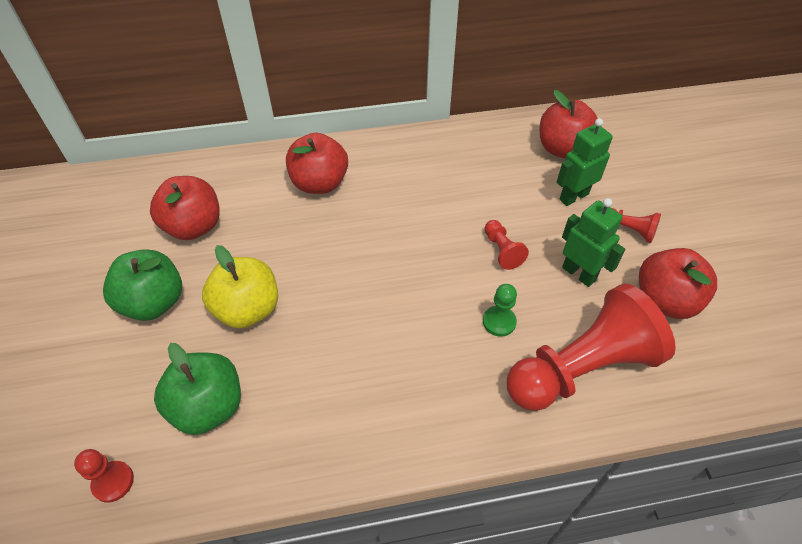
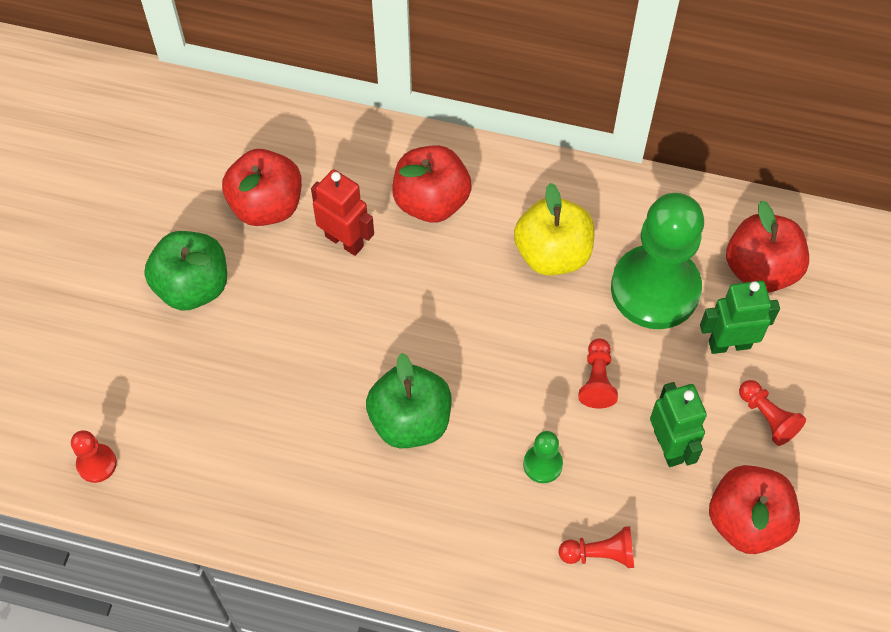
camera: 25 degrees right, 10 degrees up
green apple [154,343,241,435] -> green apple moved to [366,353,452,448]
yellow apple [202,245,278,328] -> yellow apple moved to [514,183,595,276]
red pawn [507,283,676,411] -> red pawn [559,526,634,568], size x0.42
none -> red robot [311,169,374,256]
none -> green pawn [611,193,704,329]

